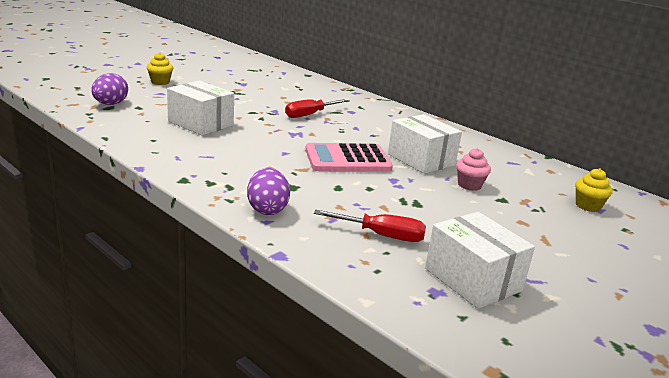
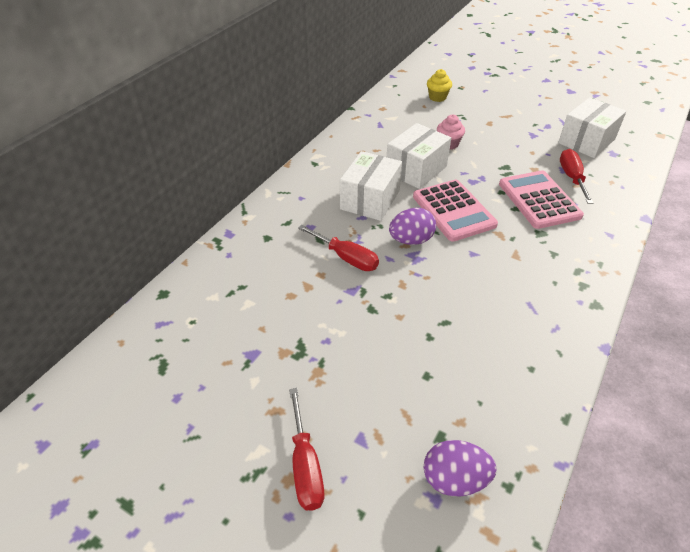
camera: 100 degrees left, 20 degrees up
yellow cupcake [147,52,173,85] -> red screwdriver [289,388,324,510]
white box [167,80,234,136] -> white box moved to [340,151,402,221]
purple egg [247,168,290,215] -> purple egg moved to [389,208,436,245]
none -> pink calculator [499,170,584,229]

